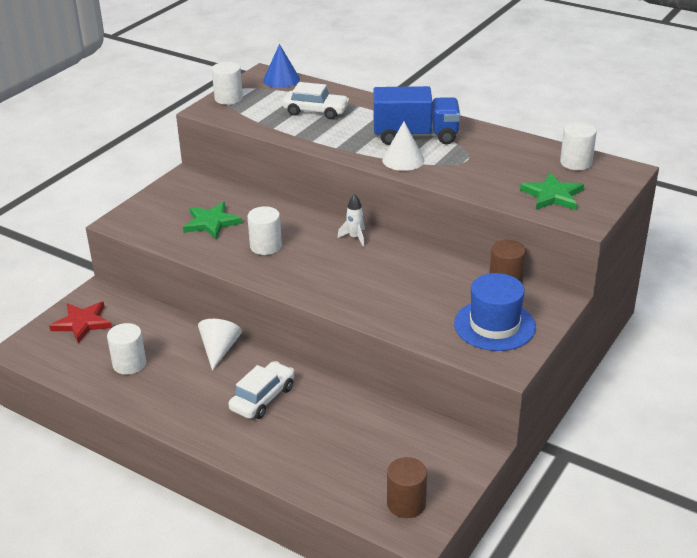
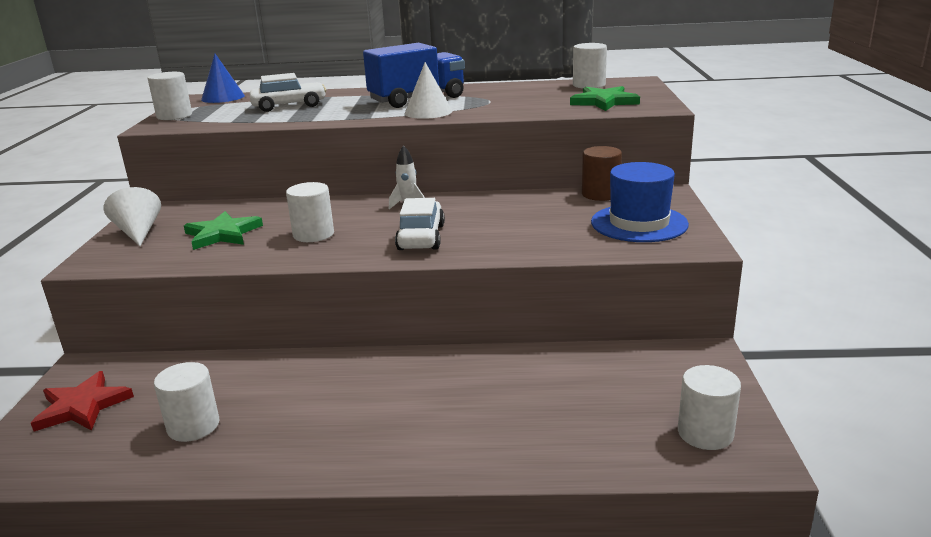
camera: 30 degrees left, 10 degrees down
white cone [198,319,242,371] -> white cone moved to [104,187,161,246]
white car [228,361,294,419] -> white car moved to [395,198,445,250]
brown cylinder [387,457,427,518] -> white cylinder [678,365,741,450]

